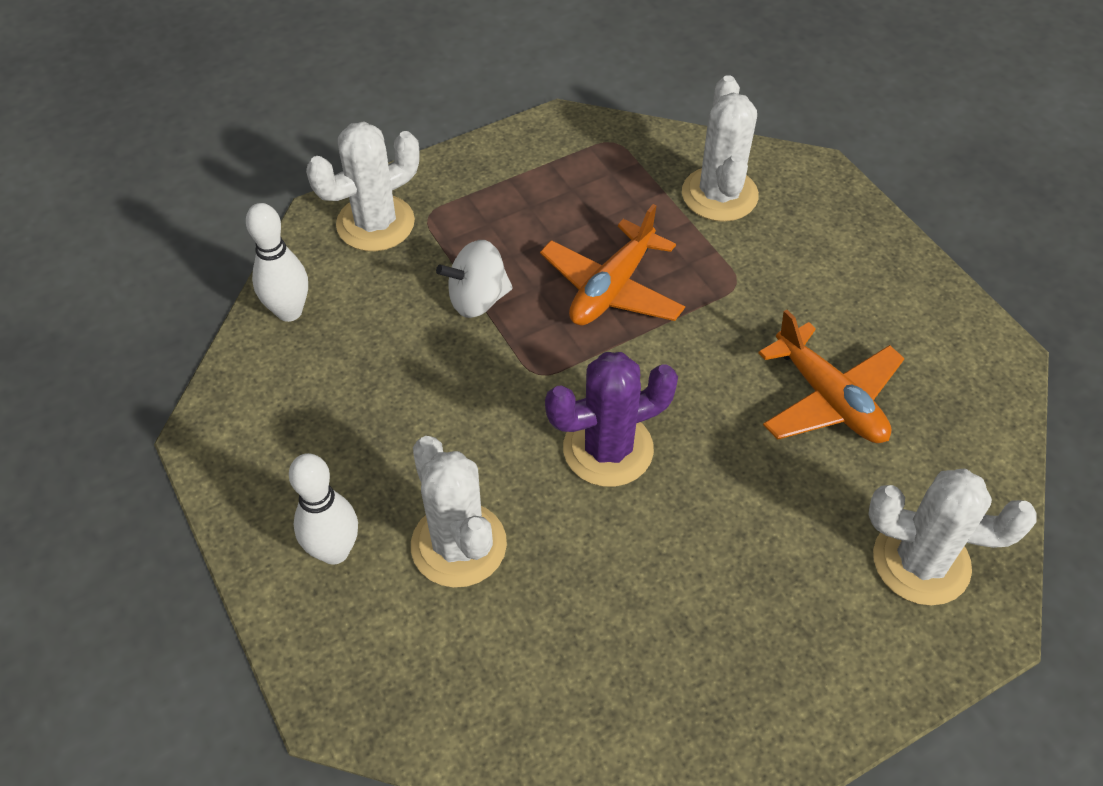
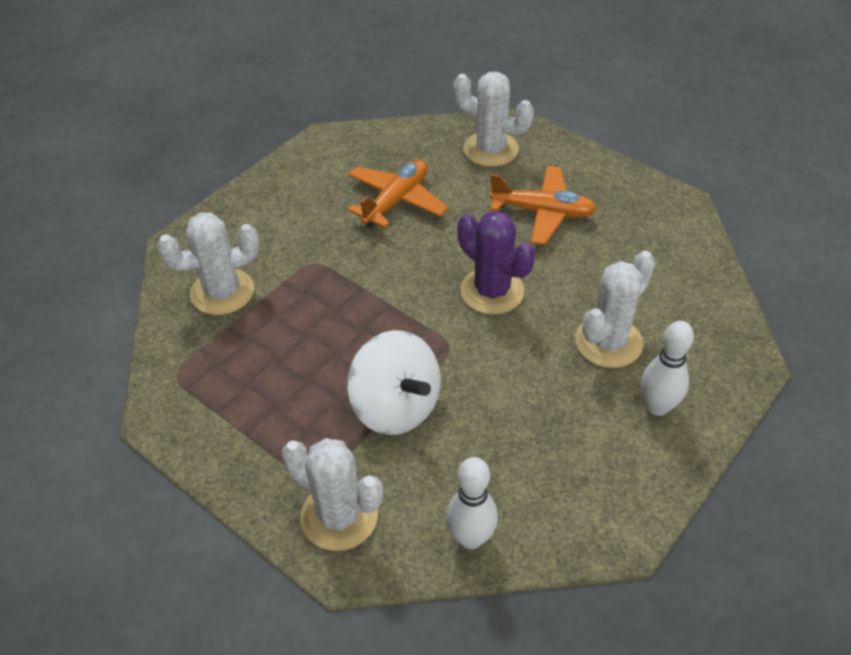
camera: 110 degrees left, 5 degrees down
white spinning top [436,240,513,318] -> white spinning top [347,330,441,435], size x1.52
orange plane [540,204,685,325] -> orange plane moved to [489,166,596,245]
white cactus [868,469,1037,606] -> white cactus turned 60 degrees counterclockwise [453,72,534,167]

